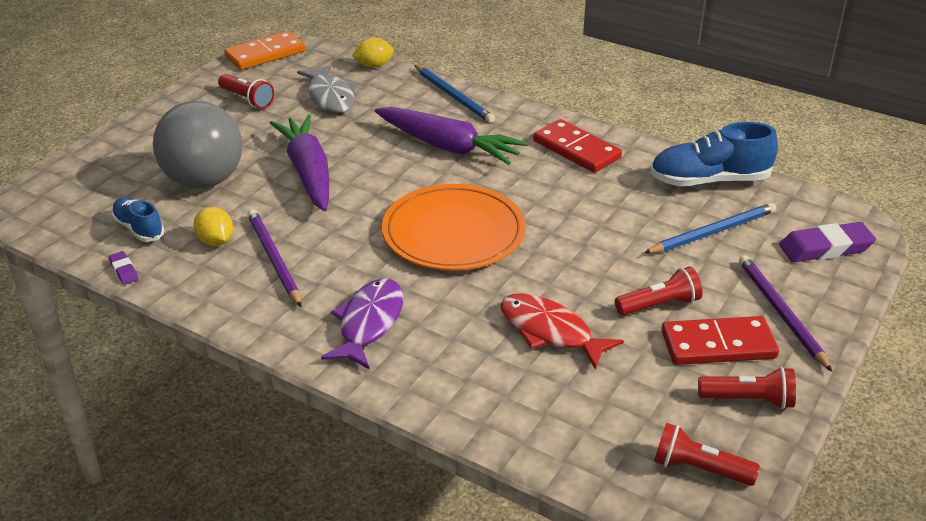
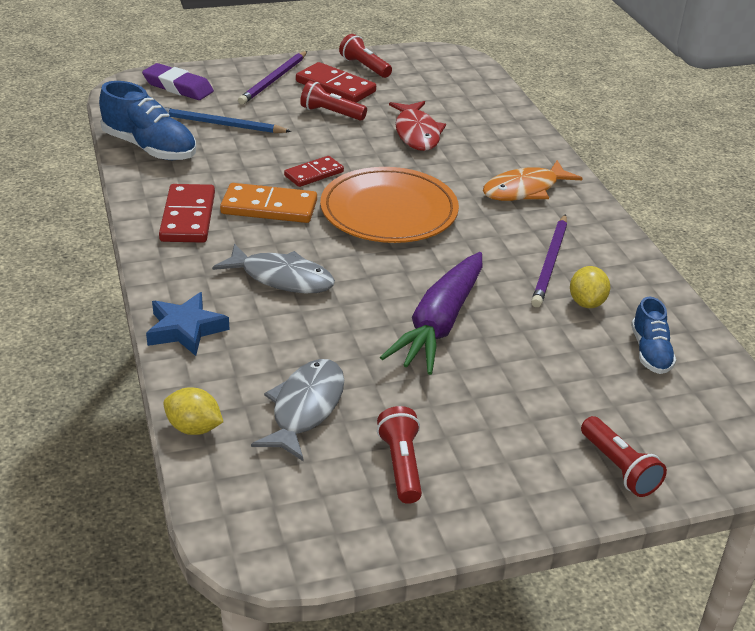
camera: 140 degrees left, 0 degrees up
purple eraser [109,251,139,285] -> none
grey ball [153,101,242,189] -> none
orange domino [224,31,305,70] -> orange domino moved to [220,183,317,223]
purple fish [321,278,404,369] -> orange fish [483,160,583,201]
purple carrot [375,107,528,165] -> grey fish [212,243,335,293]
blue pencil [414,65,495,123] -> blue star [146,292,230,356]
red flashlight [654,423,760,486] -> red flashlight moved to [581,416,667,497]
none -> red domino [284,156,344,187]

